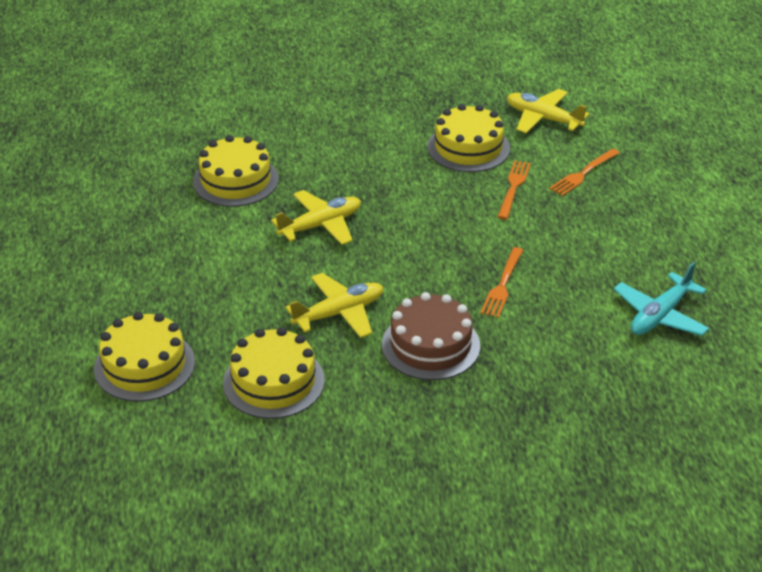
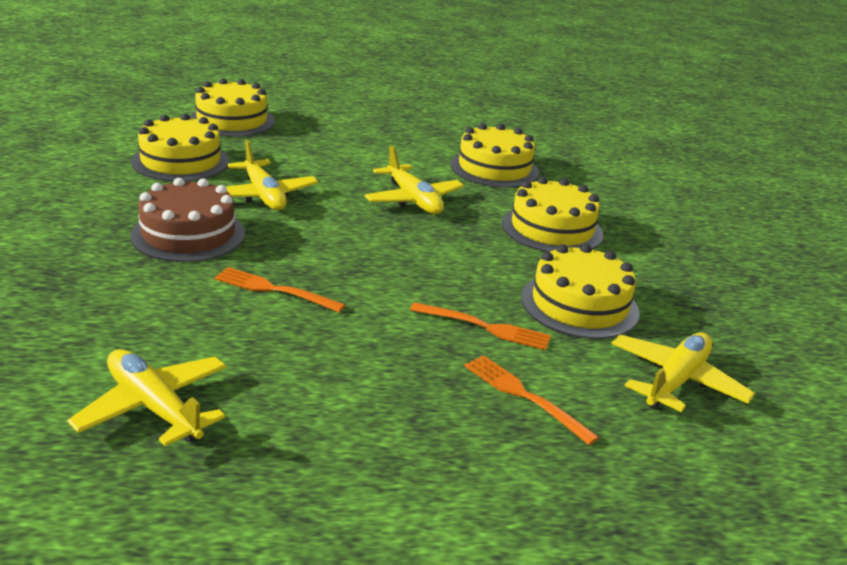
camera: 90 degrees right, 10 degrees down
turquoise plane [614,262,709,336] -> yellow plane [67,349,227,446]
none -> yellow cake [502,177,603,252]

